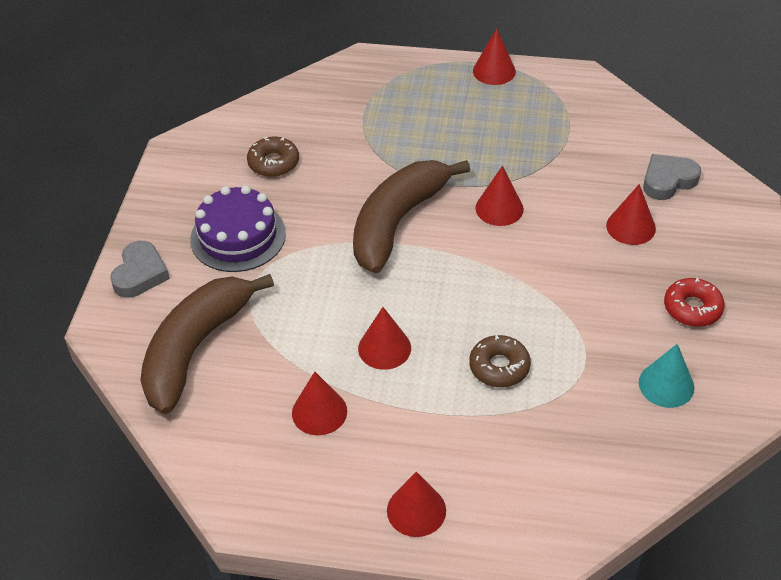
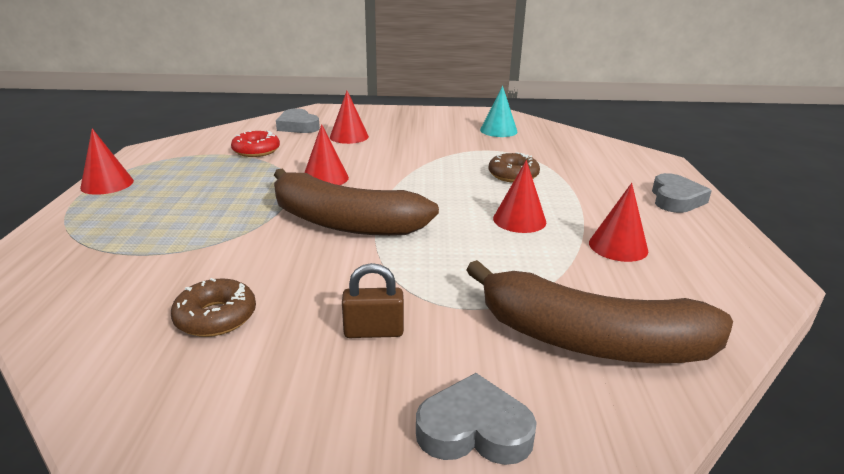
camera: 100 degrees left, 20 degrees down
purple cake [190,185,286,272] -> brown padlock [342,263,404,338]
red cone [387,472,446,537] -> grey heart [652,173,712,213]
red donut [664,278,725,327] -> red donut moved to [231,131,280,157]

